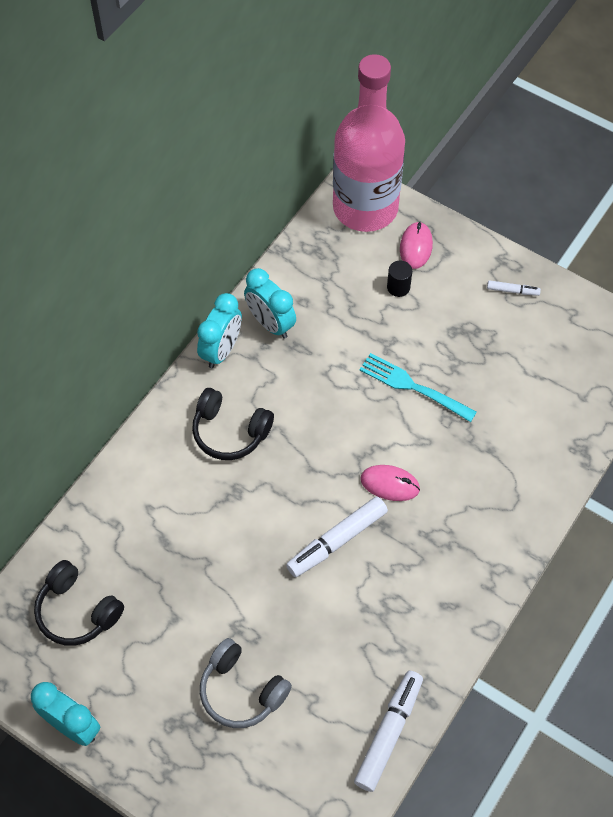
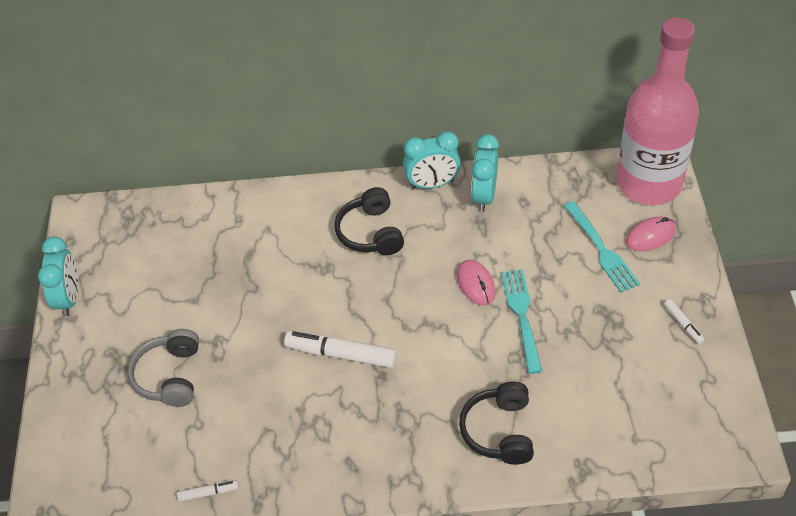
camera: 55 degrees right, 10 degrees down
black headphones [34,560,124,646] -> black headphones moved to [459,381,534,465]
white marker [354,670,423,792] -> white marker [177,480,239,502], size x0.50
pink mouse [361,465,420,501] -> pink mouse moved to [457,260,496,306]
black cylinder [387,261,412,297] -> turquoise fork [564,201,640,293]

